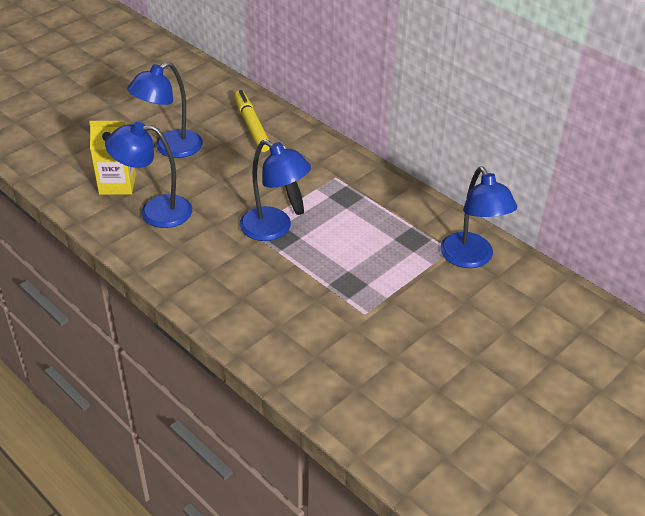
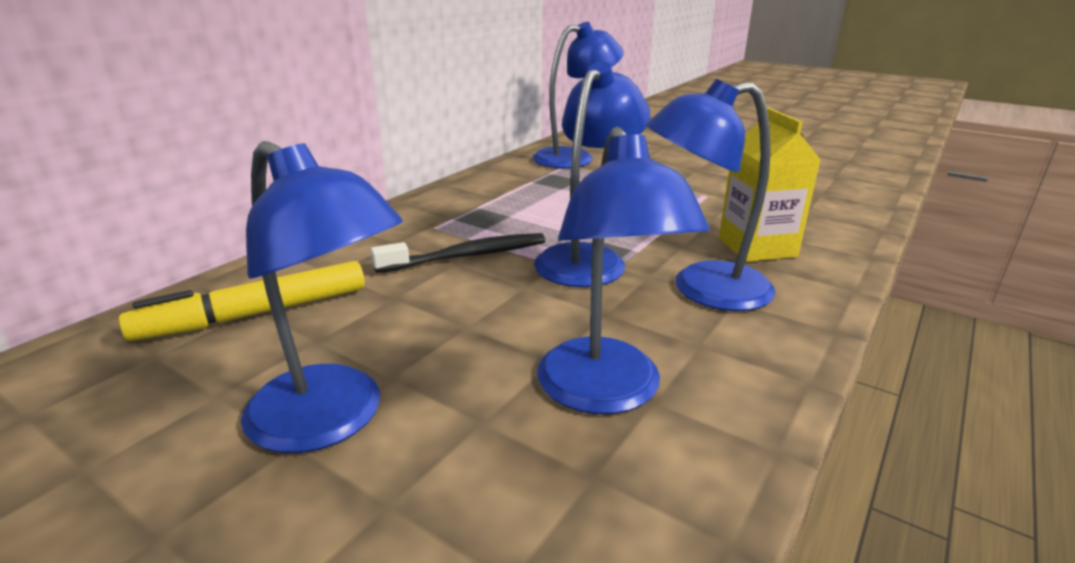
camera: 100 degrees left, 15 degrees down
yellow carton [89,121,136,195] -> yellow carton moved to [719,107,821,262]
none -> blue lamp [646,79,775,311]

